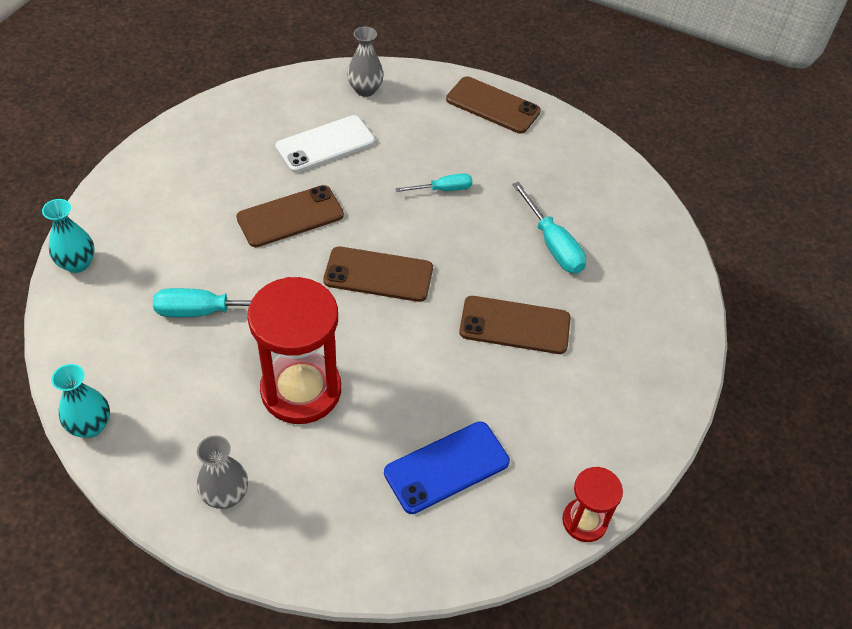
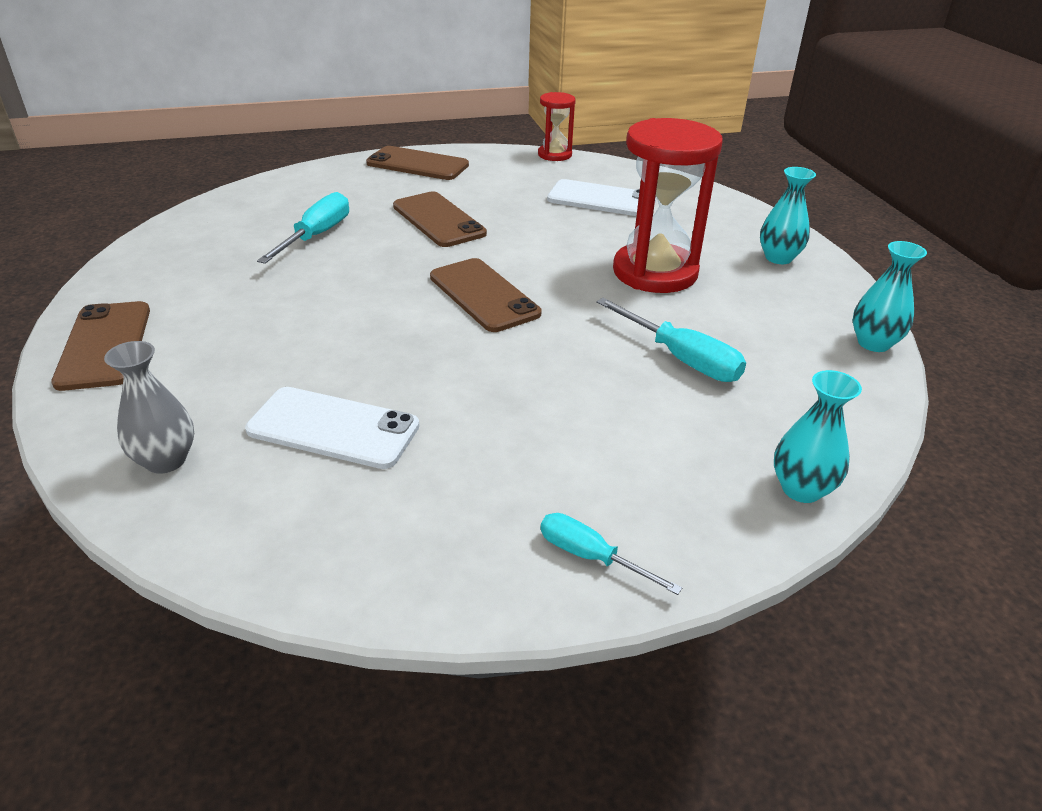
camera: 130 degrees left, 15 degrees down
grey vase [197,435,248,509] -> turquoise vase [760,167,816,264]
brown phone [236,185,344,247] -> brown phone moved to [366,146,469,180]
blue phone [384,421,510,514] -> white phone [547,179,657,216]
turquoise screwdriver [395,173,472,192] -> turquoise screwdriver moved to [541,513,682,595]

